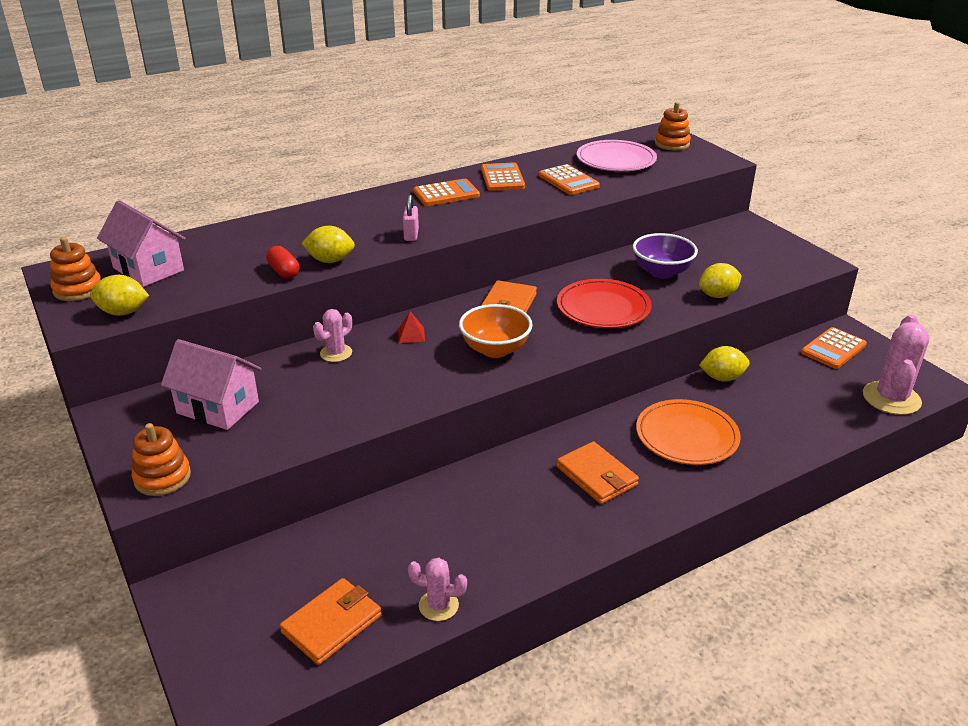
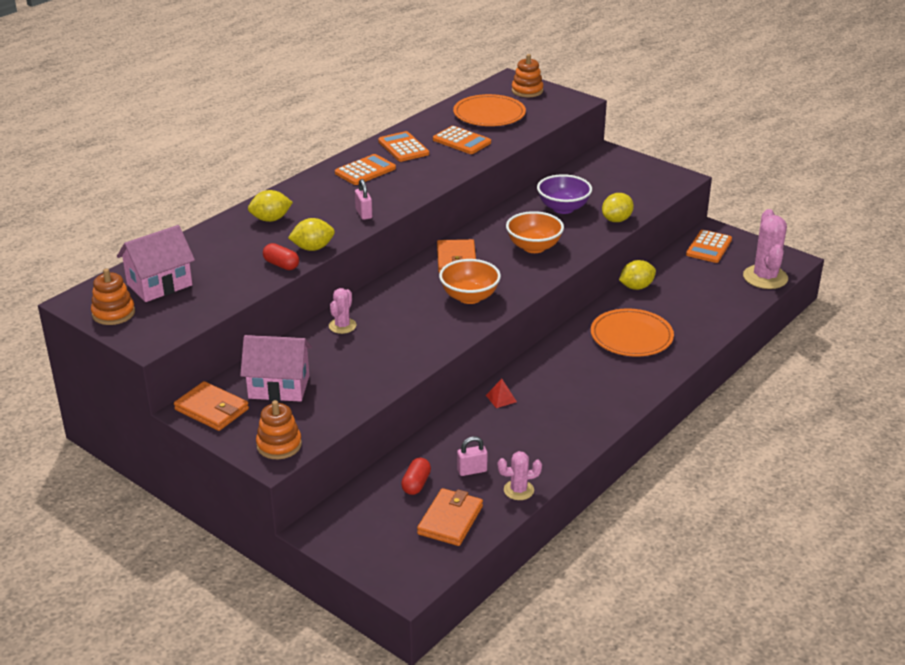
camera: 20 degrees left, 0 degrees up
yellow lemon [90,275,149,316] -> yellow lemon moved to [248,190,293,222]
pink house [97,200,186,287] -> pink house turned 60 degrees counterclockwise [117,225,195,302]
red pyramid [398,311,425,343] -> red pyramid moved to [486,379,517,408]
red plate [557,279,652,328] -> orange bowl [506,211,564,253]
orange wallet [557,441,639,504] -> orange wallet moved to [174,381,249,431]
pink plate [577,140,657,171] -> orange plate [453,94,526,126]
none -> red capsule [401,458,431,495]
none -> pink padlock [457,436,488,476]

